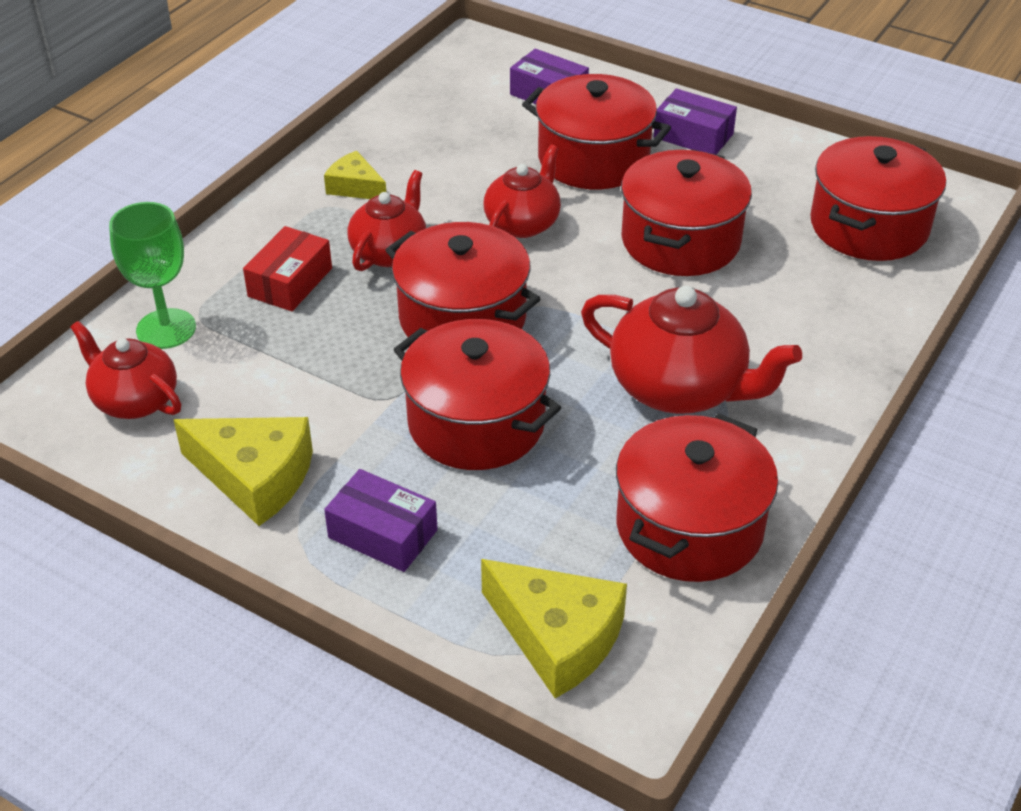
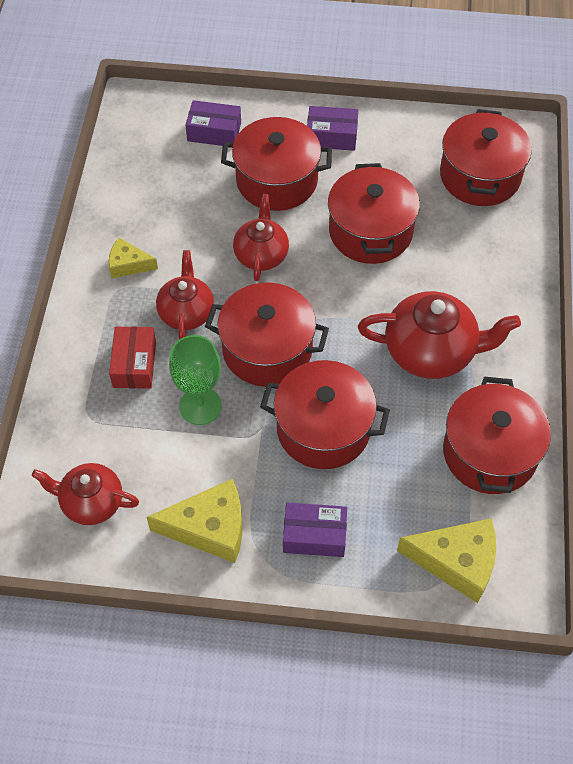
camera: 25 degrees left, 15 degrees up
green goblet [109,202,196,349] -> green goblet moved to [169,335,222,425]

